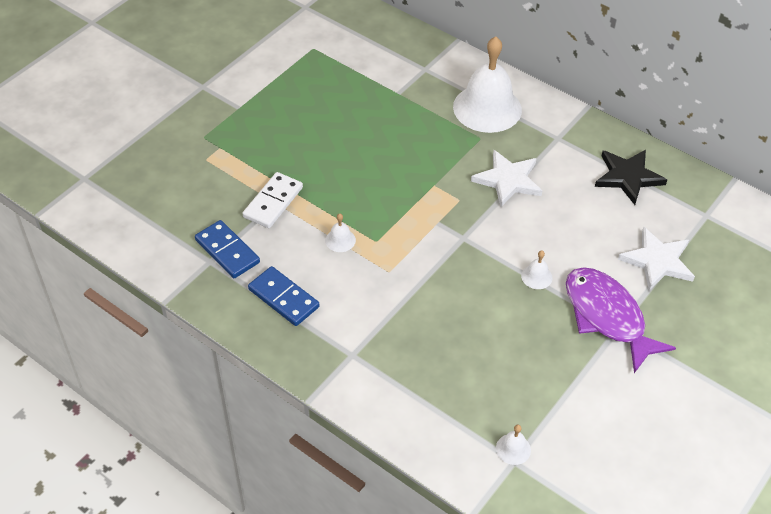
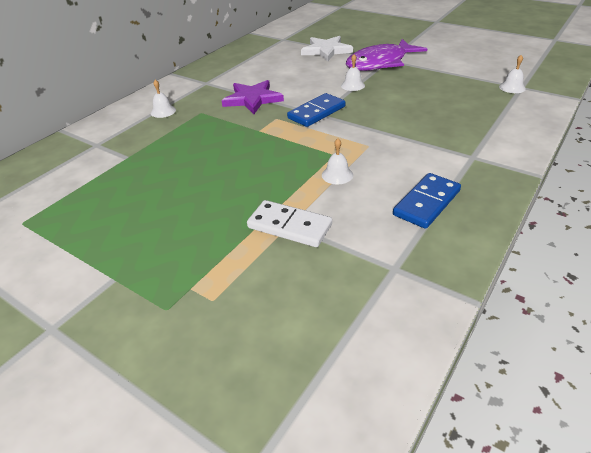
camera: 90 degrees left, 10 degrees down
blue domino [195,220,260,278] -> blue domino moved to [287,93,346,127]
white bell [453,36,522,133] -> white bell [151,80,176,118], size x0.40
white star [471,150,542,207] -> purple star [221,80,284,114]
black star [595,150,667,205] -> none

